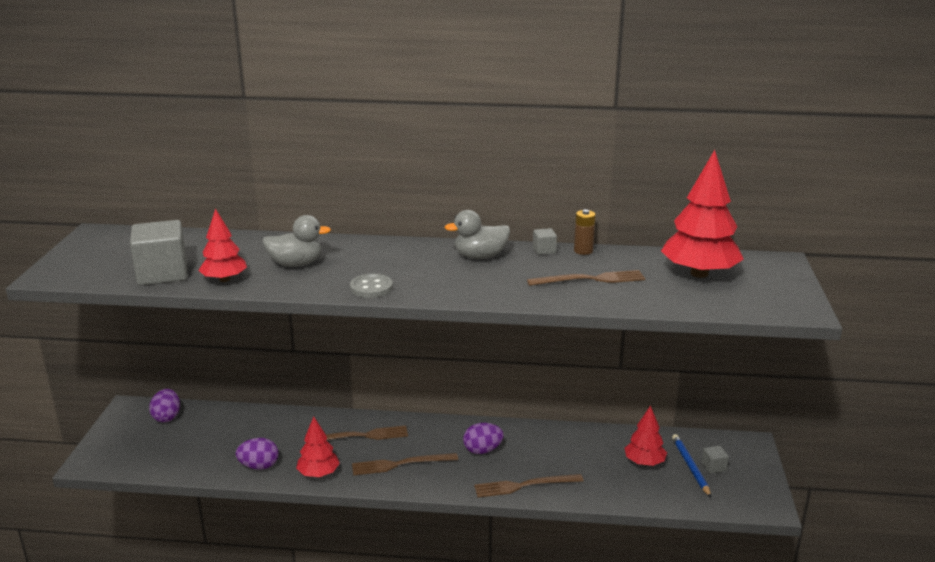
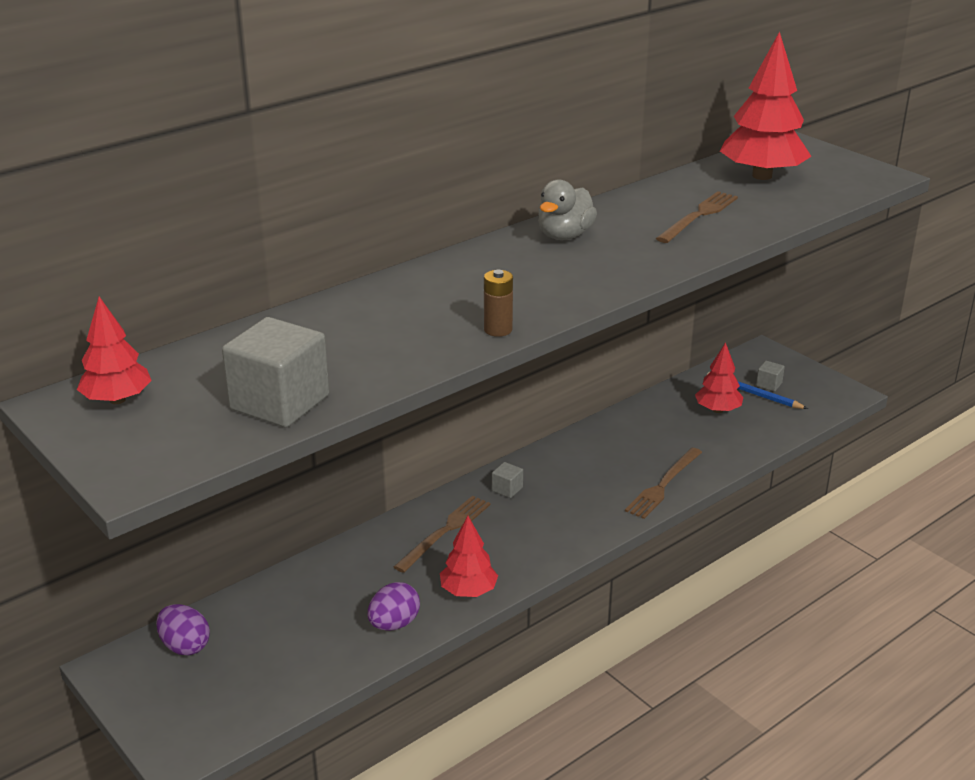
camera: 45 degrees left, 5 degrees up
red tree [198,209,247,282] -> red tree moved to [77,297,152,404]
grey duck [262,215,331,267] -> none
grey button [350,274,393,298] -> none
brown fork [352,453,458,475] -> none
purple egg [463,423,504,454] -> none
grey cube [533,228,557,255] -> grey cube moved to [492,462,523,498]
brown battery [574,209,596,255] -> brown battery moved to [484,270,513,337]

